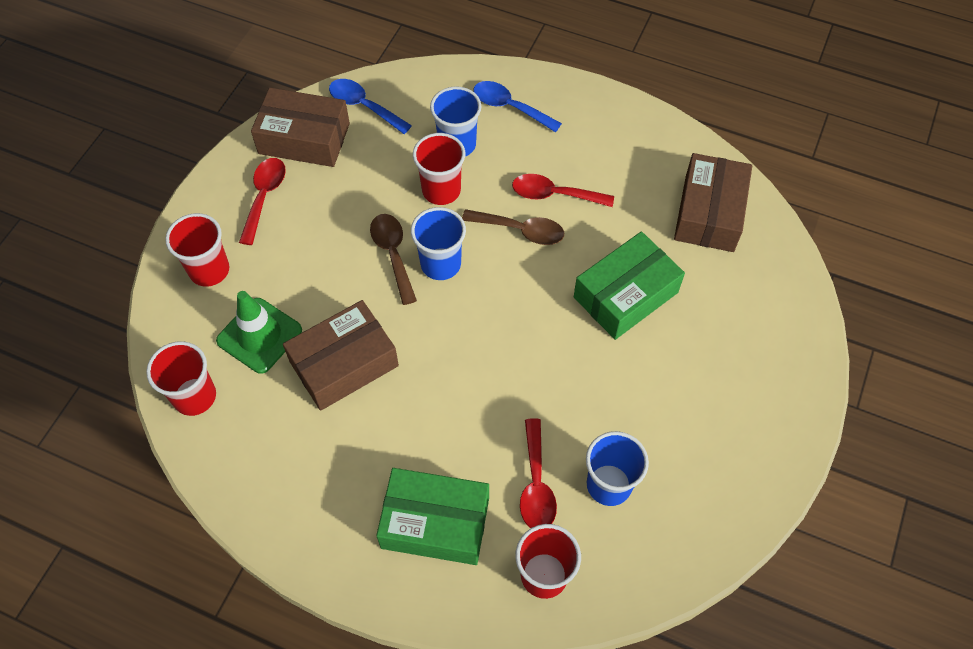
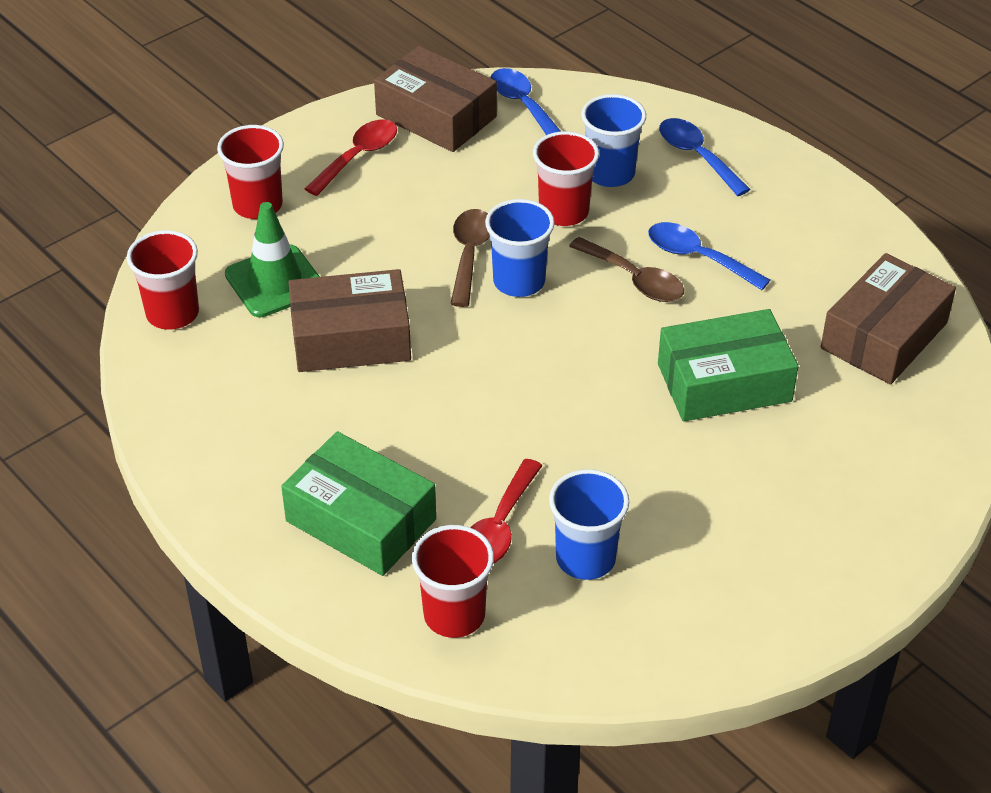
camera: 25 degrees right, 15 degrees down
red spoon [512,174,614,207] -> blue spoon [648,222,770,290]

